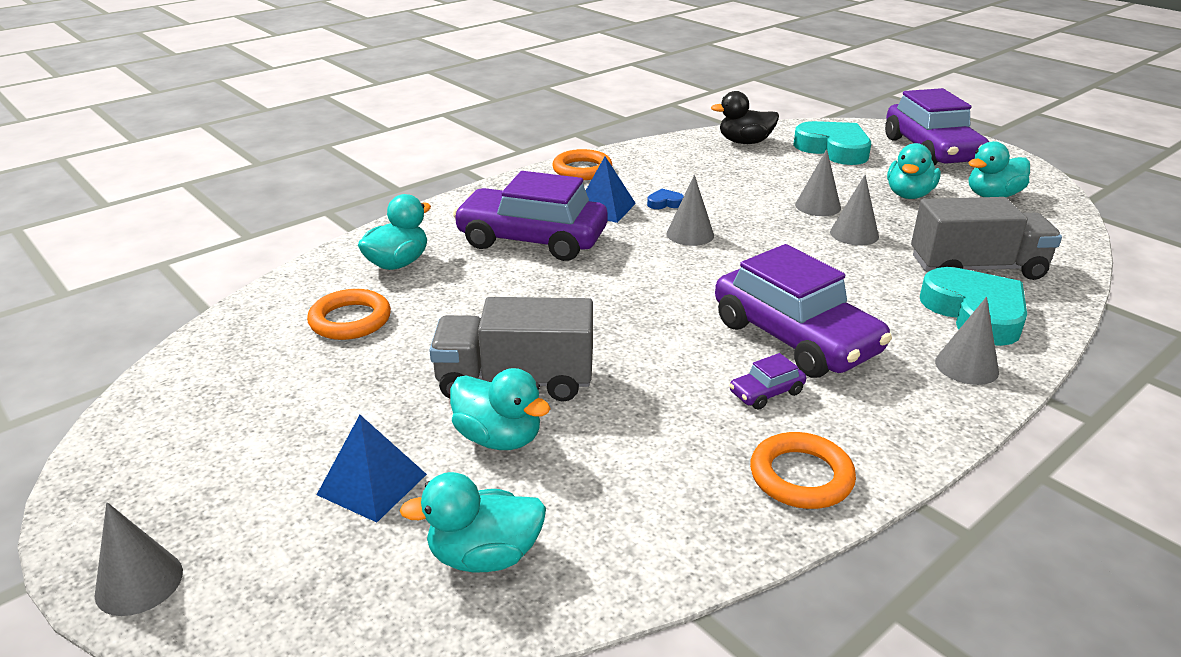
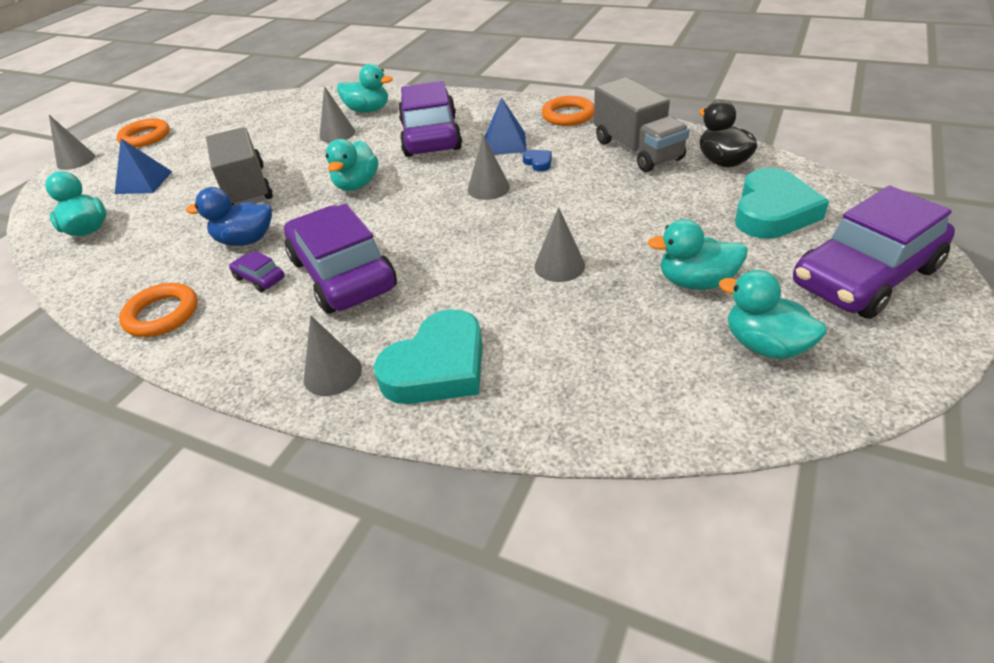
camera: 70 degrees right, 10 degrees up
orange ring [307,289,391,340] -> orange ring moved to [117,118,169,147]
turquoise duck [450,368,551,450] -> turquoise duck moved to [326,139,378,191]
purple car [715,244,892,378] -> purple car turned 120 degrees clockwise [284,203,397,314]
grey cone [795,149,841,216] -> grey cone moved to [319,86,355,143]
grey truck [911,197,1062,280] -> grey truck moved to [594,77,690,172]
none -> blue duck [186,187,272,246]

